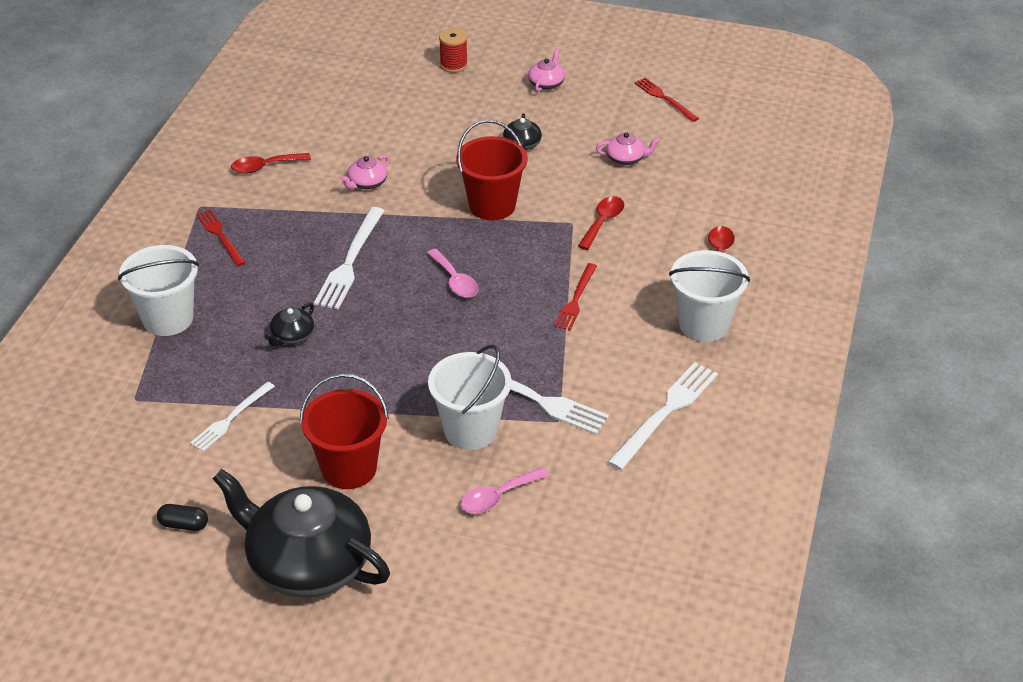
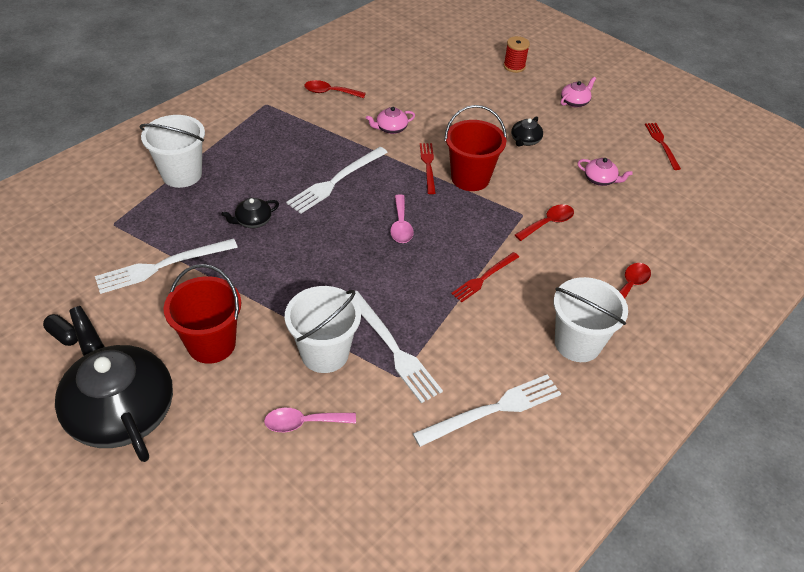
camera: 25 degrees right, 5 degrees up
white fork [190,382,275,452] -> white fork [95,238,238,294], size x1.58
red fork [196,209,246,266] -> red fork moved to [420,143,436,194]

